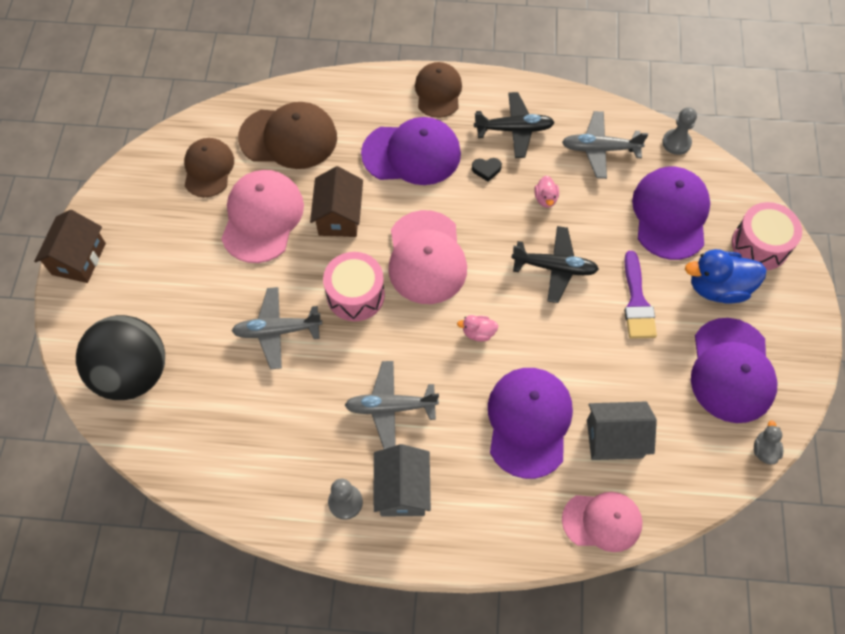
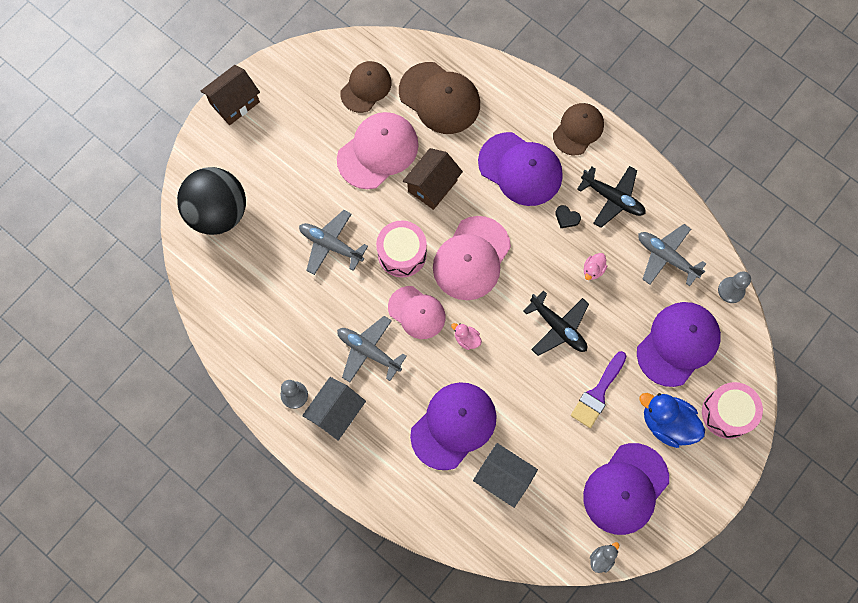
camera: 35 degrees right, 10 degrees up
pink cap [562,492,643,552] -> pink cap moved to [388,286,446,339]

